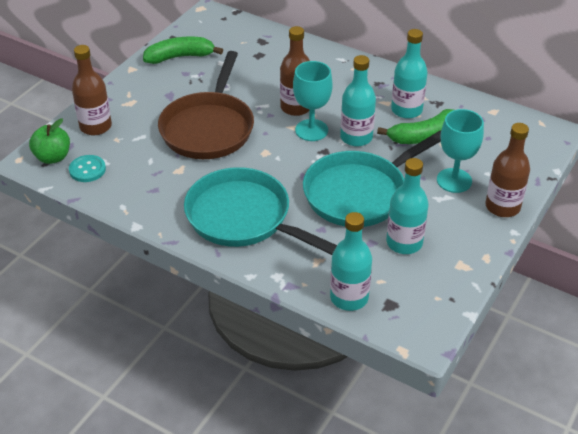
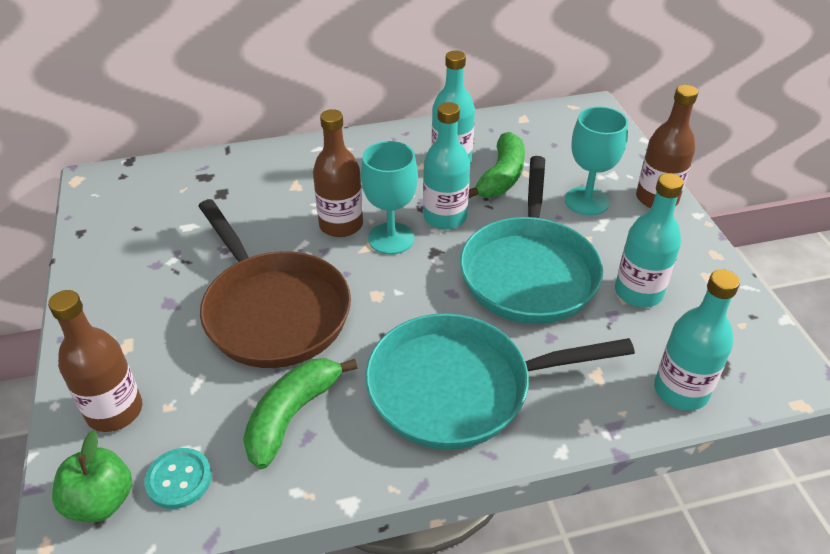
camera: 45 degrees left, 0 degrees up
green banana [143,36,223,64] -> green banana moved to [243,358,358,469]

